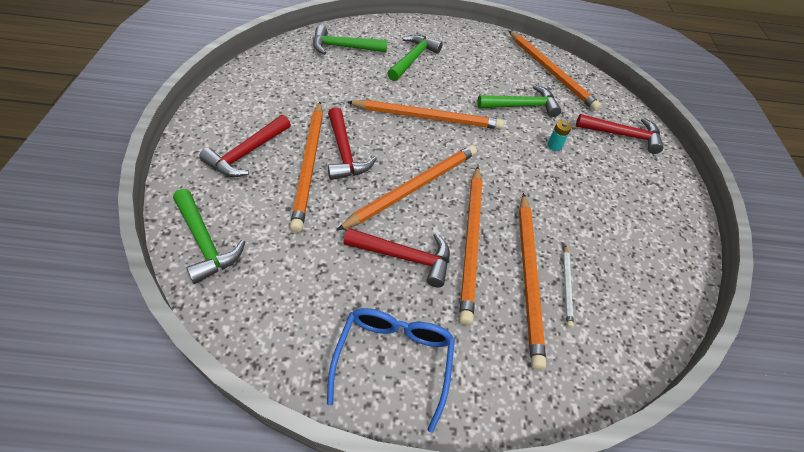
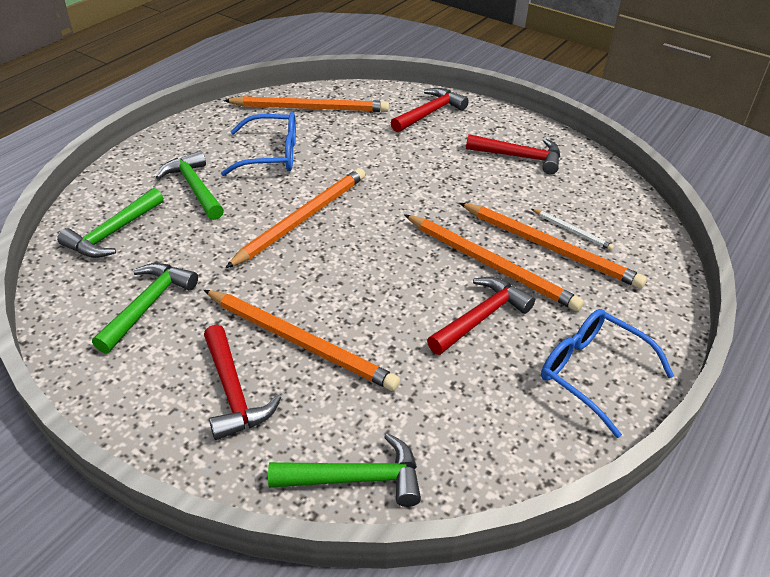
camera: 55 degrees left, 10 degrees down
red hammer [328,107,377,180] -> red hammer moved to [466,134,560,174]
orange pencil [336,145,477,231] -> none
green hammer [477,85,561,117] -> green hammer moved to [92,263,198,354]
turquoise battery [547,120,572,151] -> none
none -> blue glasses [221,112,296,176]

